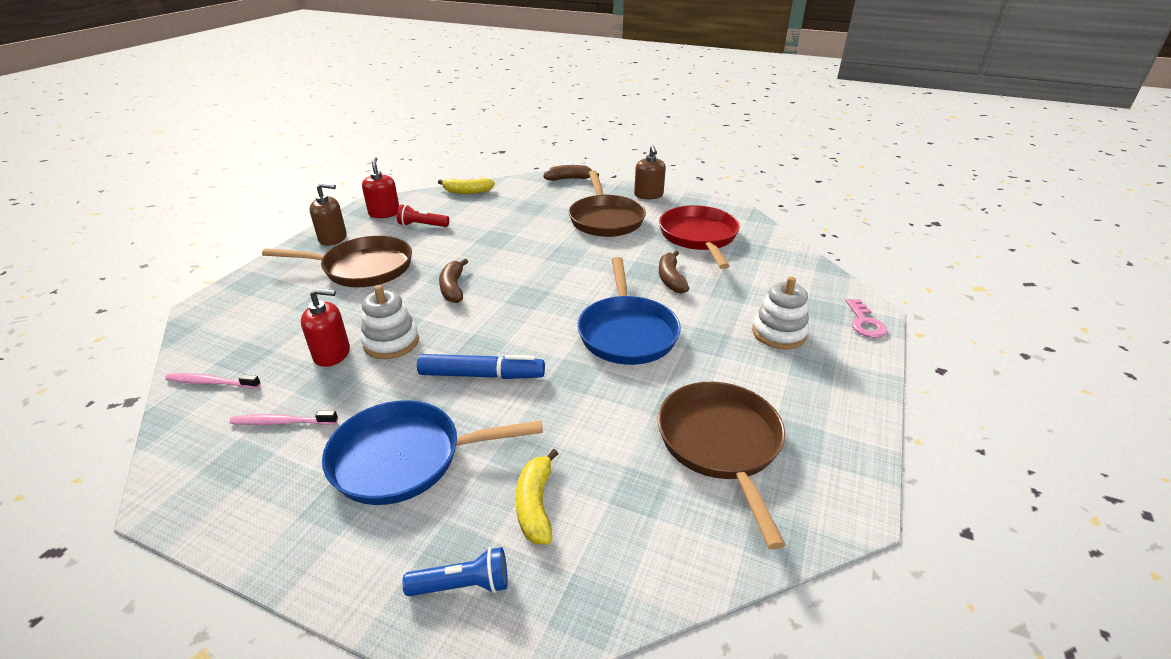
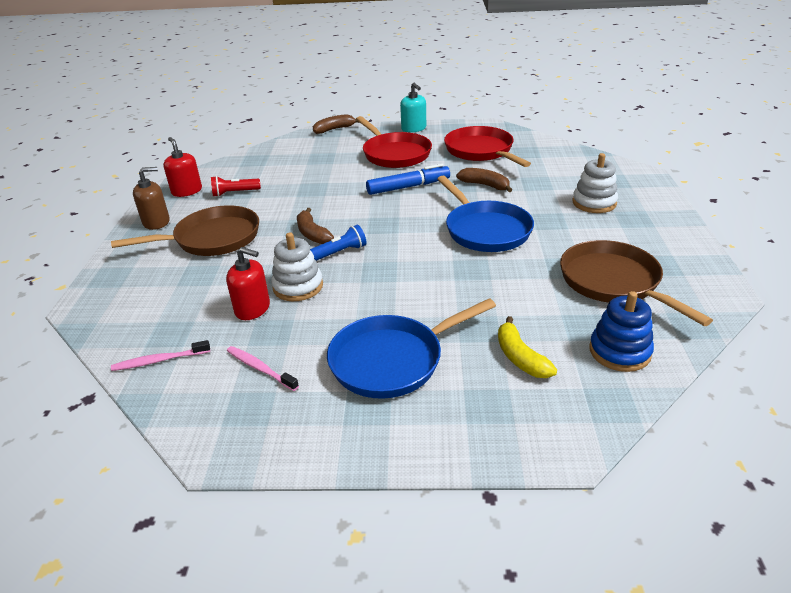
camera: 20 degrees left, 0 degrees up
pink toothbrush [230,411,338,425] -> pink toothbrush turned 60 degrees clockwise [227,346,299,391]
red soap dispenser [301,288,350,367] -> red soap dispenser turned 45 degrees clockwise [226,247,270,320]
blue flashlight [402,547,508,596] -> blue flashlight moved to [310,225,366,261]
blue marker [417,354,545,379] -> blue marker moved to [366,164,450,195]
yellow banana [438,178,495,194] -> none
brown pan [569,170,646,237] -> red pan [356,116,432,168]
brown soap dispenser [634,145,666,199] -> turquoise soap dispenser [400,82,426,133]
brown banana [659,251,690,294] -> brown banana turned 150 degrees clockwise [456,168,512,192]
pink key [846,299,887,338] -> none
none -> blue stacking toy [589,291,654,372]

